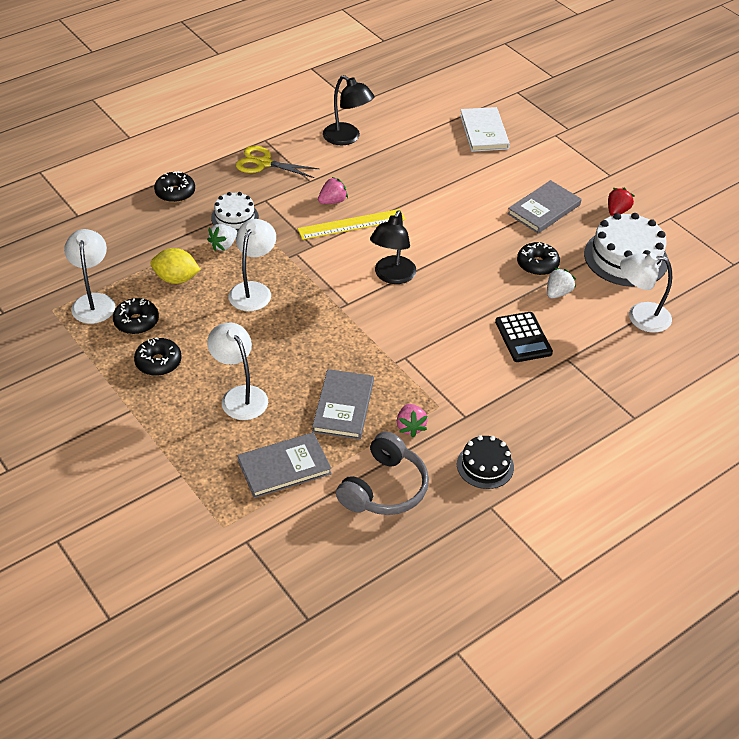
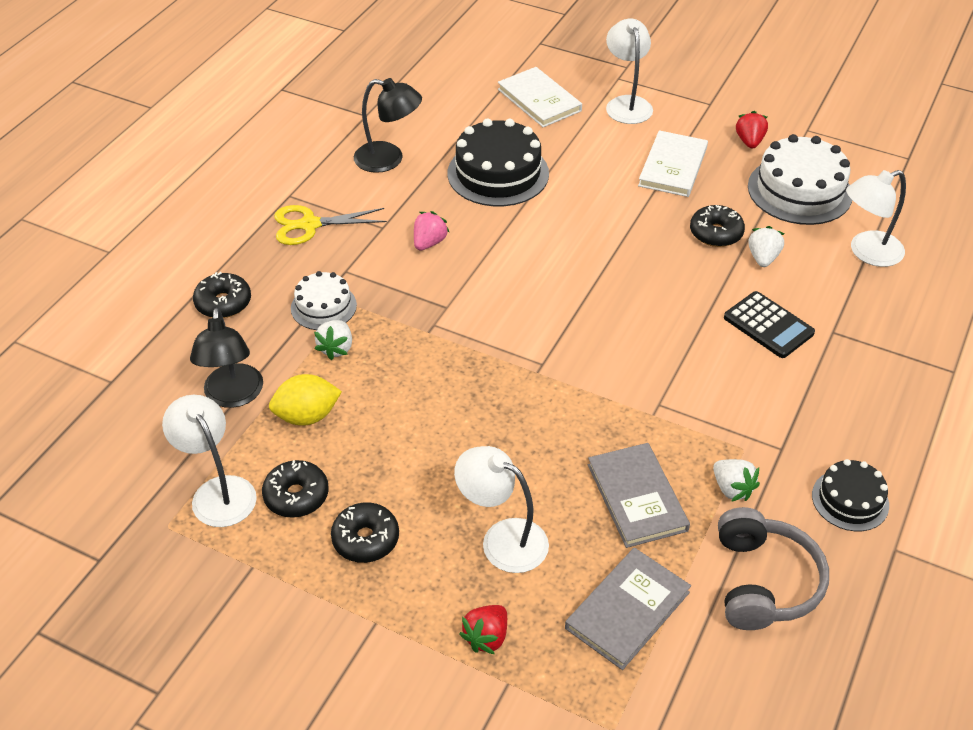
camera: 25 degrees left, 0 degrees up
white lamp [229,219,276,311] -> white lamp moved to [606,19,653,124]
yellow ruler [298,209,406,240] -> none
black lamp [370,210,416,284] -> black lamp moved to [190,308,263,408]
pink strawberry [397,404,428,437] -> white strawberry [713,459,760,502]
grey book [507,180,581,233] -> white book [638,130,708,197]
none -> black cake [447,118,549,206]
none -> red strawberry [459,605,507,654]

